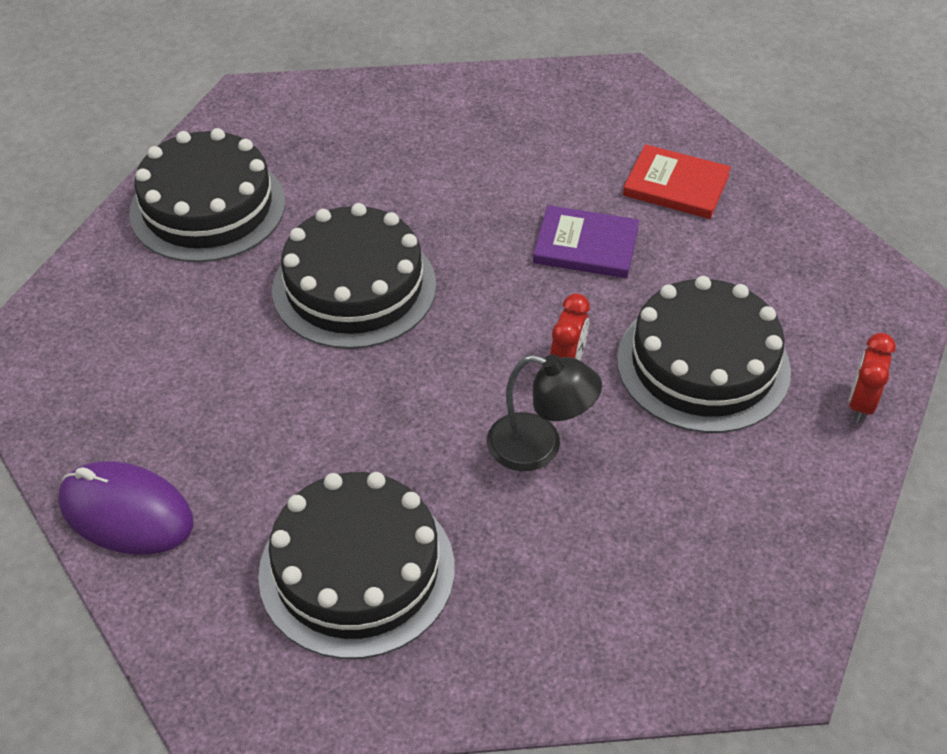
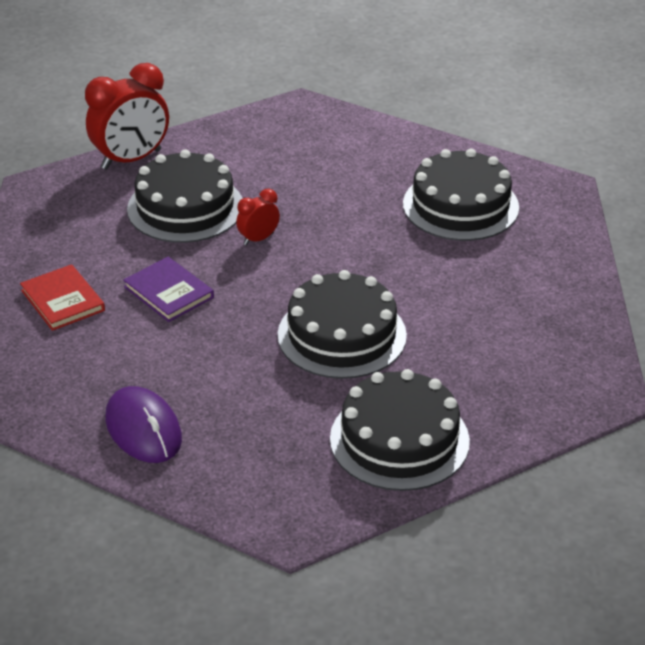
camera: 145 degrees left, 10 degrees down
purple mouse [58,461,193,555] -> purple mouse moved to [105,386,182,463]
black lamp [487,354,602,471] -> none
red clock [848,333,896,423] -> red clock [85,63,169,170], size x1.98

